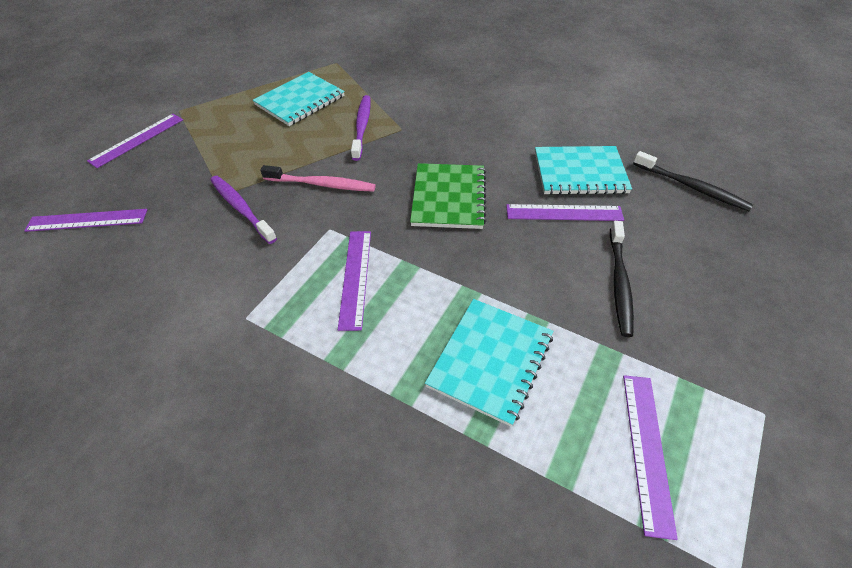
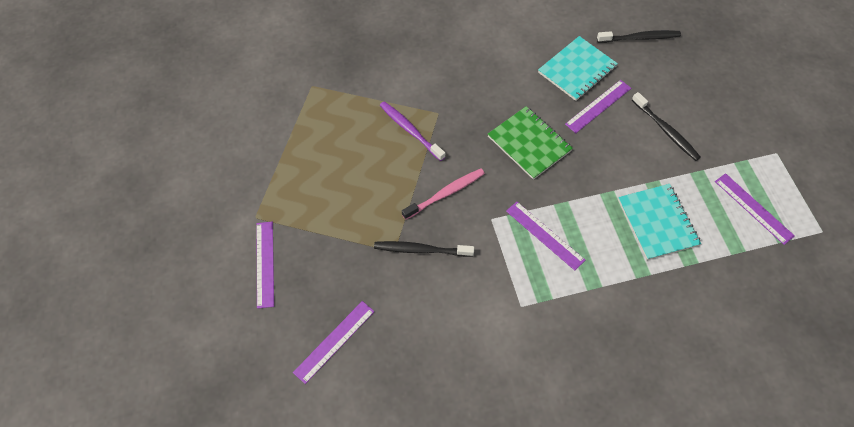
camera: 45 degrees left, 10 degrees up
purple toothbrush [210,176,277,244] -> black toothbrush [374,241,474,257]
turquoise notebook [253,72,345,126] -> none

